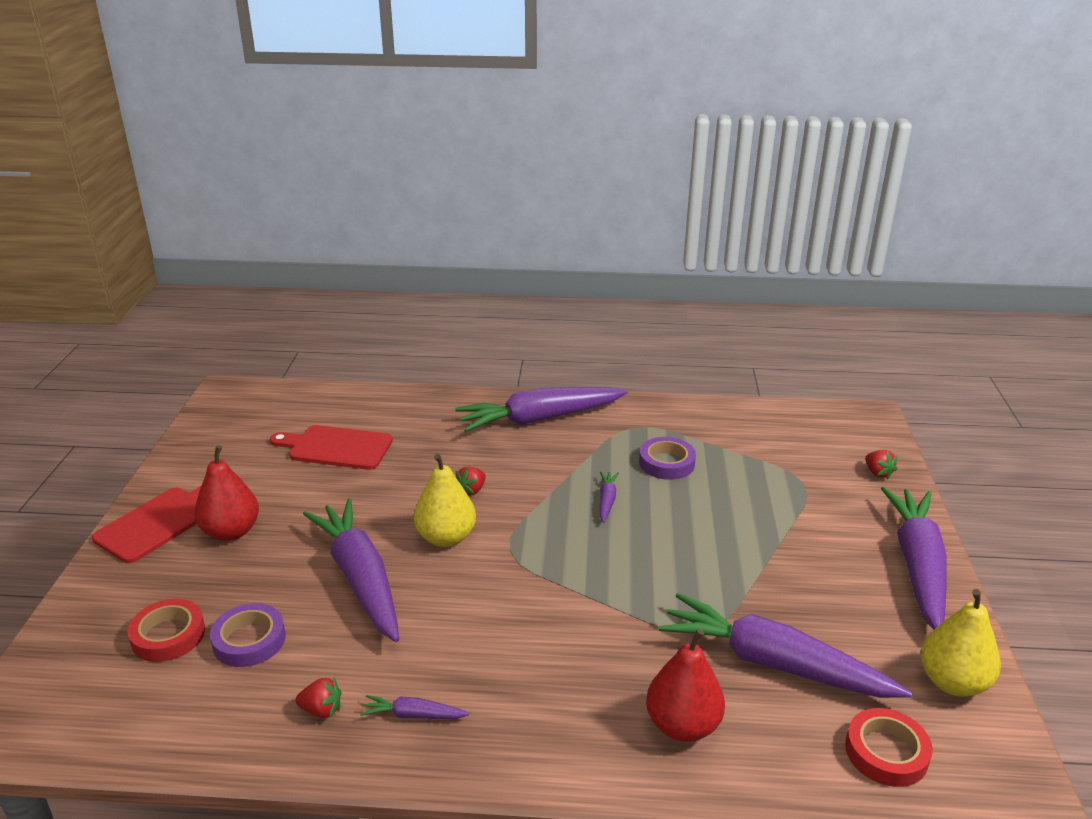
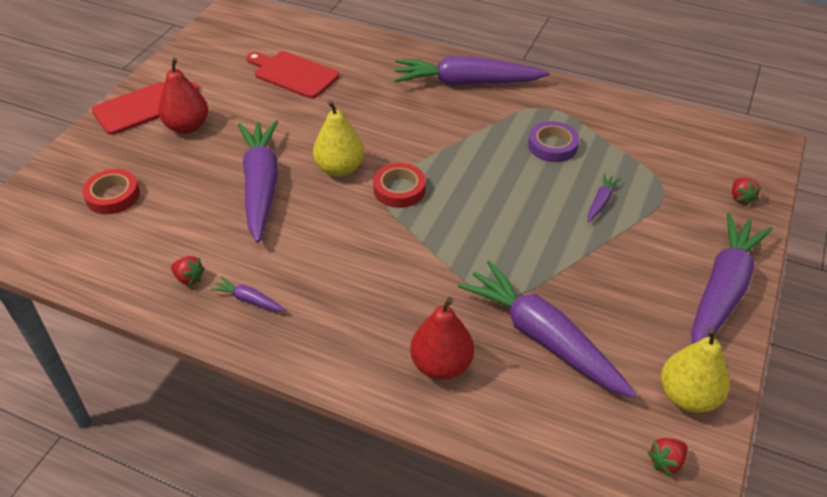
camera: 20 degrees right, 15 degrees up
purple tape [210,603,286,667] -> none
red strawberry [456,466,486,496] -> red strawberry moved to [648,438,688,476]
purple carrot [600,471,619,523] -> purple carrot moved to [588,174,620,223]
red tape [845,708,933,787] -> red tape moved to [373,163,426,208]

